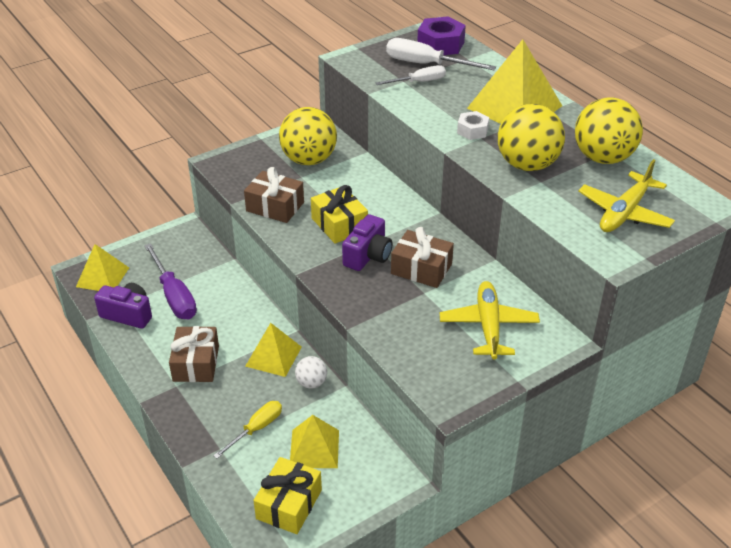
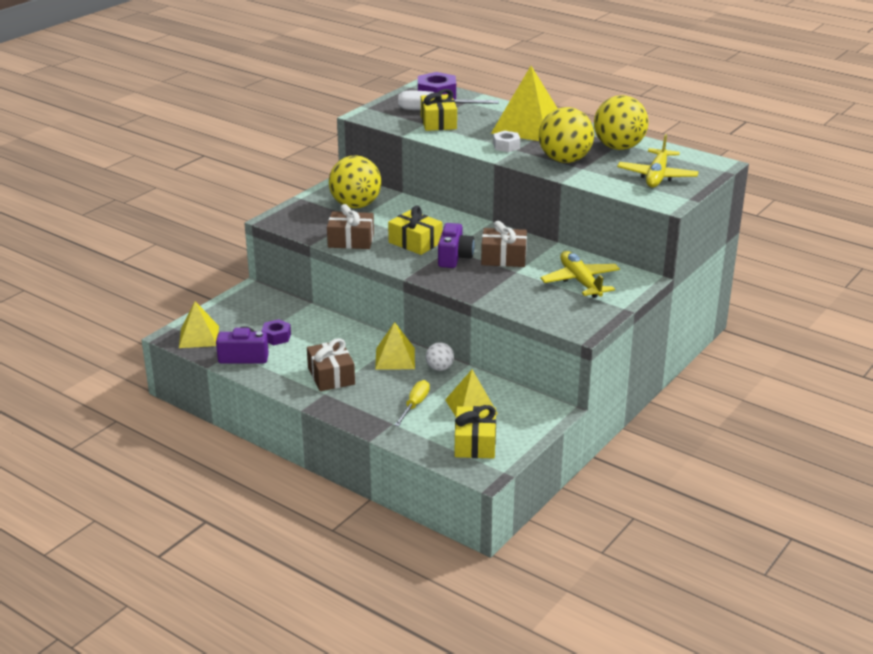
camera: 20 degrees left, 10 degrees down
purple screwdriver [144,243,197,319] -> purple nut [261,319,291,345]
white screwdriver [376,65,446,85] -> yellow gift [421,89,457,131]

